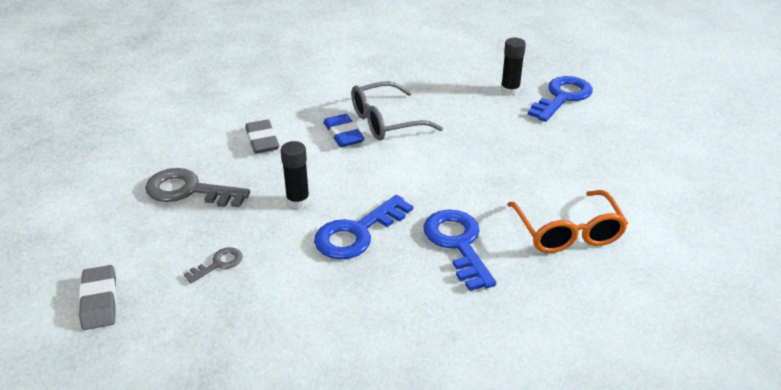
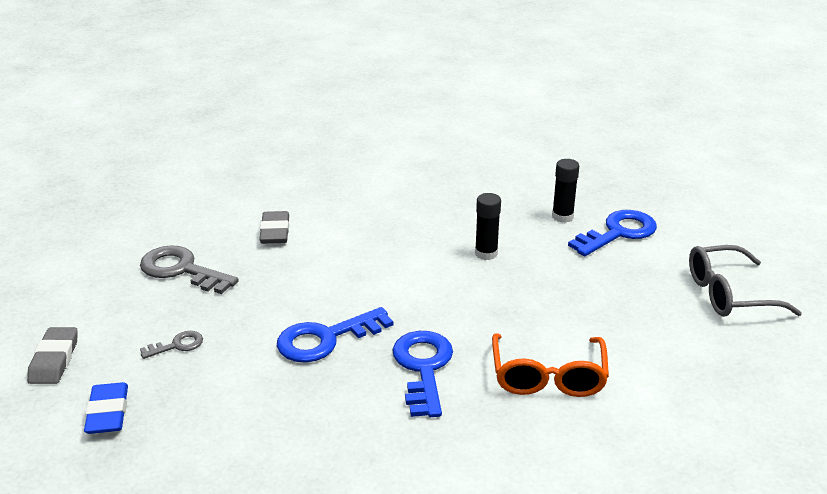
camera: 15 degrees right, 5 degrees down
black glue stick [281,141,310,209] -> black glue stick moved to [475,193,501,260]
blue eraser [324,114,364,147] -> blue eraser moved to [84,382,128,434]
grey glasses [351,81,443,141] -> grey glasses moved to [689,245,802,317]

